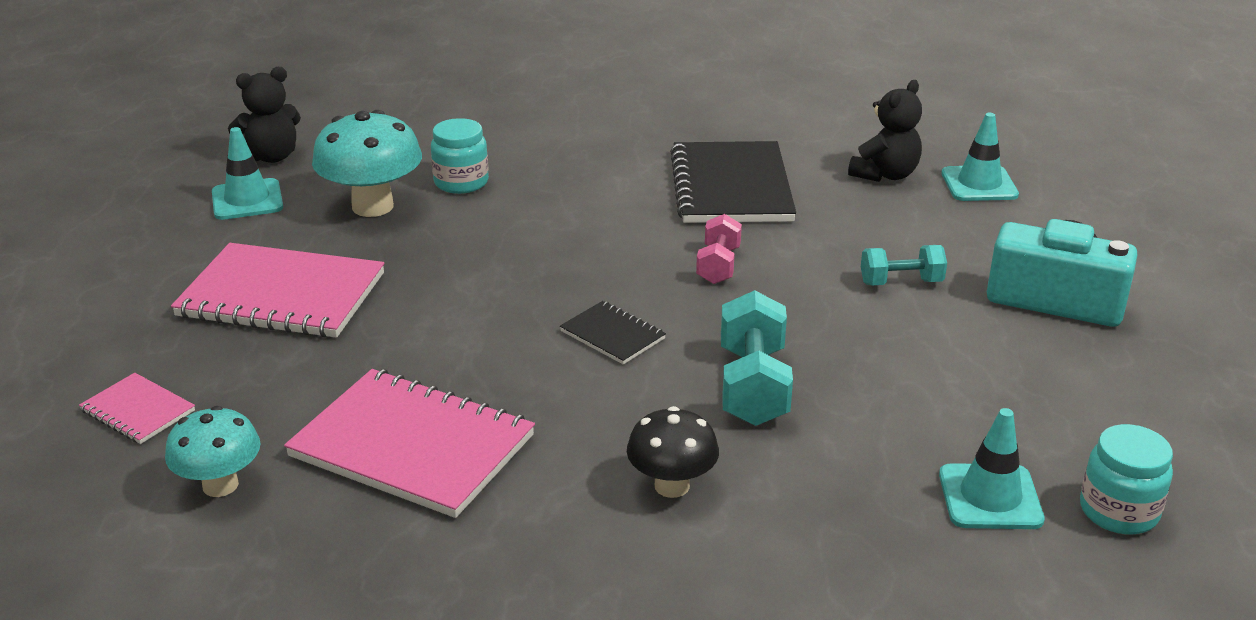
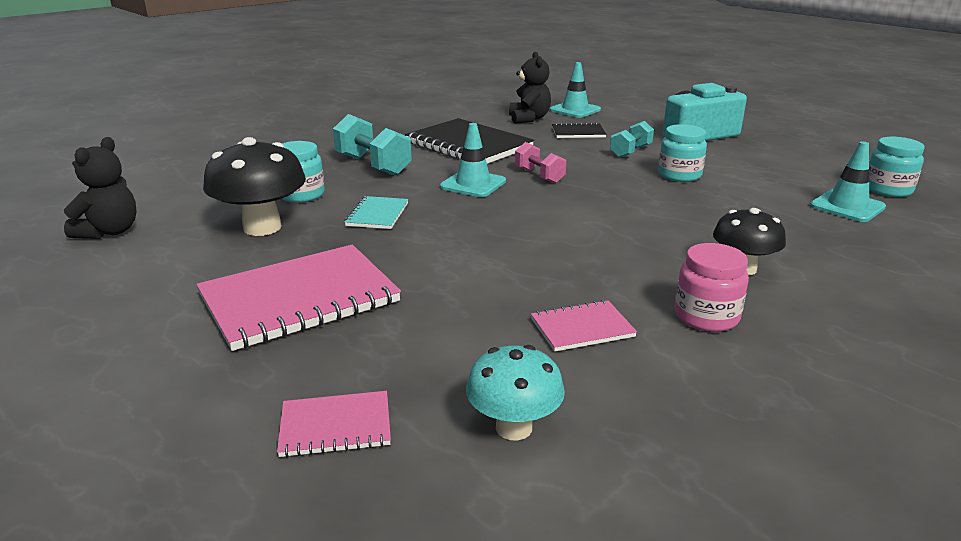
camera: 45 degrees left, 5 degrees down
turquoise traffic cone [212,127,283,220] -> turquoise traffic cone moved to [440,123,506,197]
pink notebook [284,369,535,518] -> pink notebook [531,300,637,352], size x0.49
turquoise mushroom [312,110,422,217] -> black mushroom [203,137,306,236]
black notebook [560,301,666,364] -> black notebook moved to [552,122,606,138]
turquoise dumbbell [721,290,793,426] -> turquoise dumbbell moved to [333,114,412,176]
none -> turquoise notebook [345,196,408,229]
none -> turquoise jar [658,124,707,182]
none -> pink jar [675,243,749,332]

